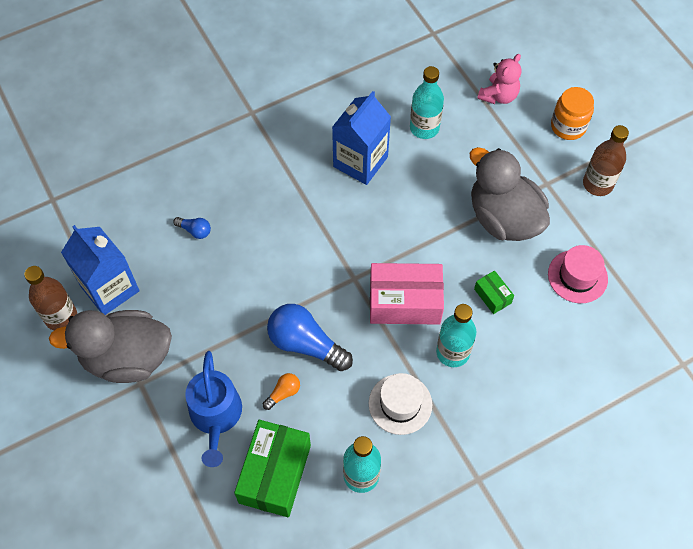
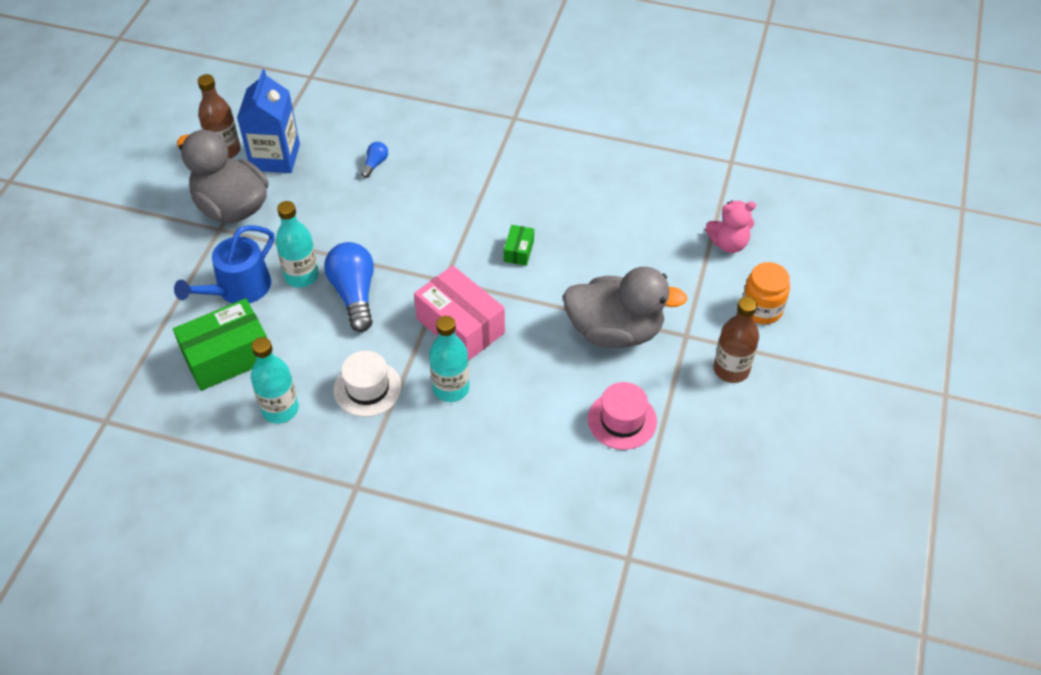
camera: 45 degrees right, 10 degrees down
blue light bulb [173,217,211,239] -> blue light bulb turned 135 degrees counterclockwise [361,142,388,178]
orange light bulb [263,373,300,410] -> none
blue carton [332,91,391,185] -> none
turquoise bottle [410,66,444,139] -> turquoise bottle moved to [276,201,319,288]
grey duck [470,147,550,241] -> grey duck turned 90 degrees clockwise [563,267,688,348]
green box [474,271,514,314] -> green box moved to [504,225,534,266]

